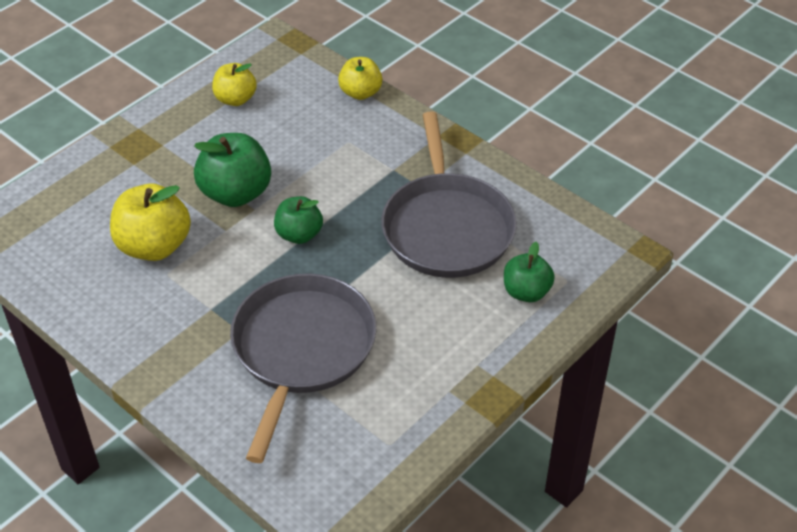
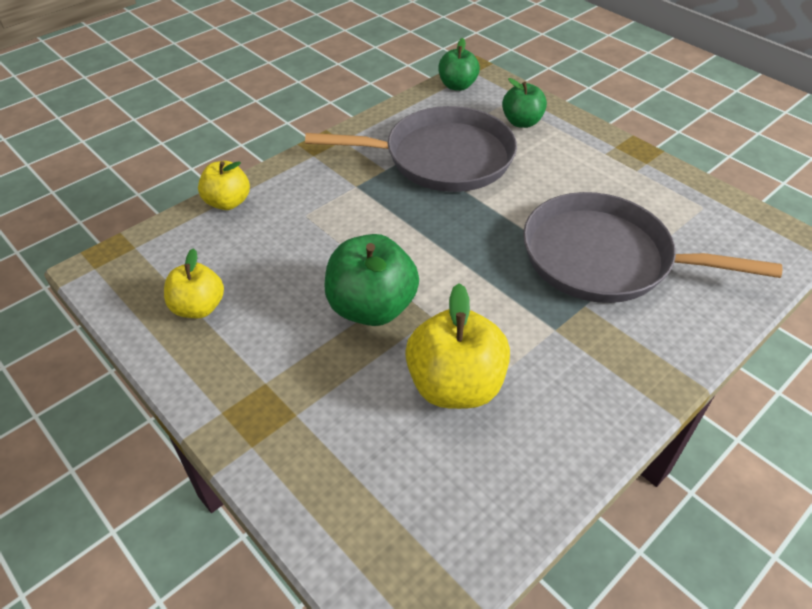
camera: 85 degrees left, 0 degrees up
green apple [274,196,323,244] -> green apple moved to [438,38,480,91]

